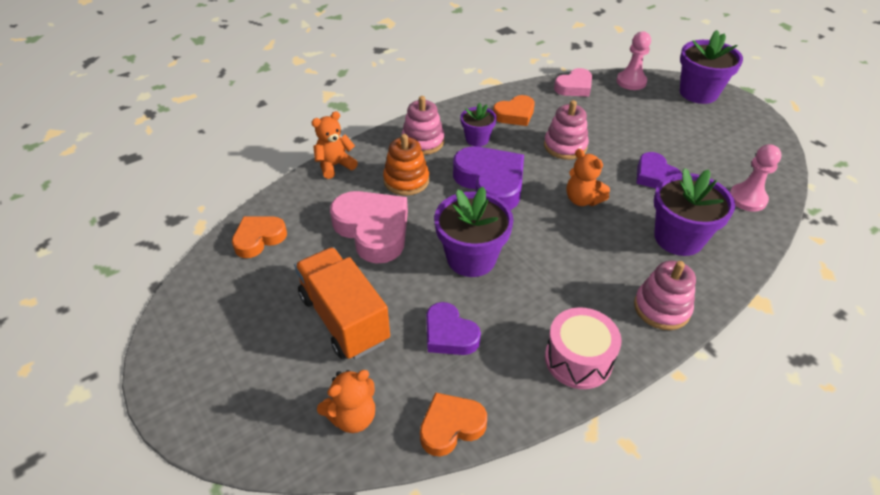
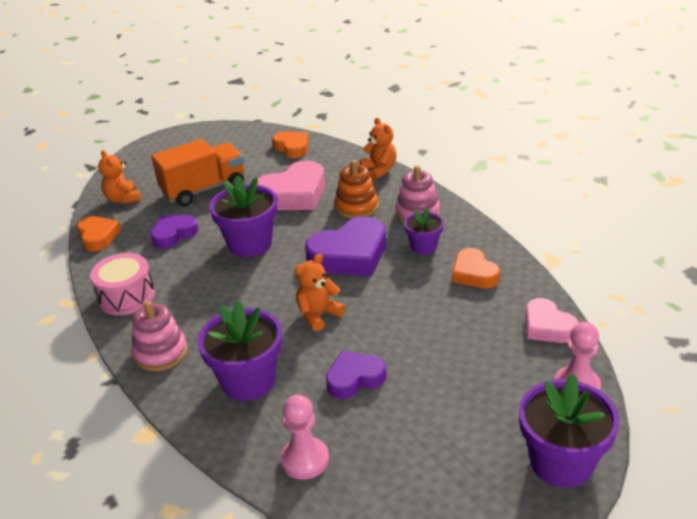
camera: 95 degrees right, 10 degrees down
pink stacking toy [544,100,589,160] -> none

